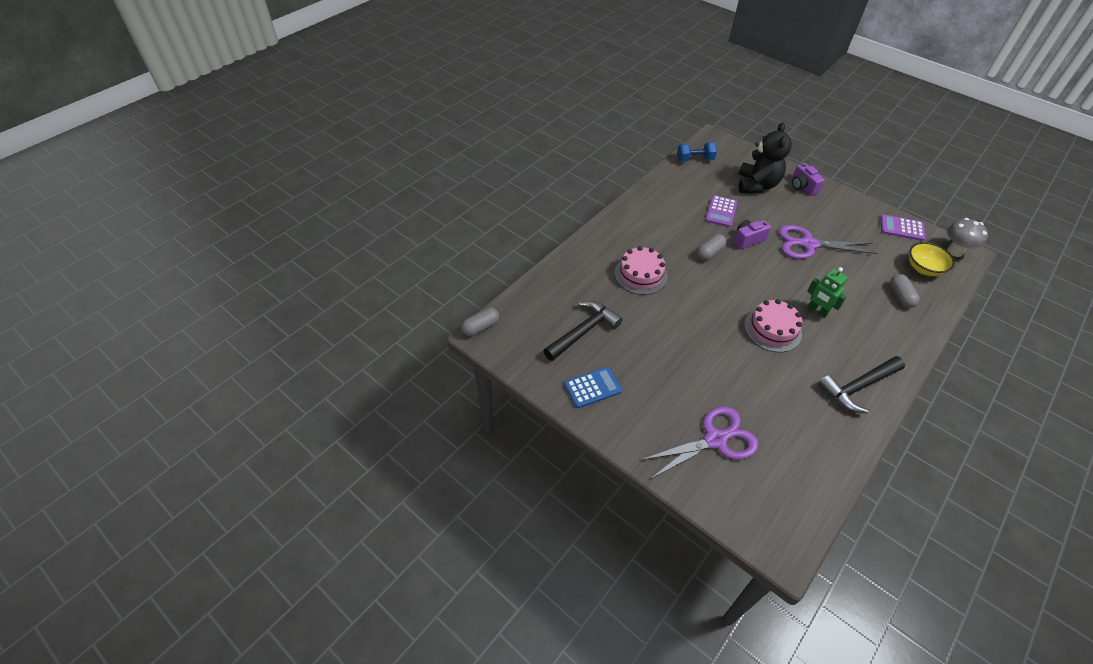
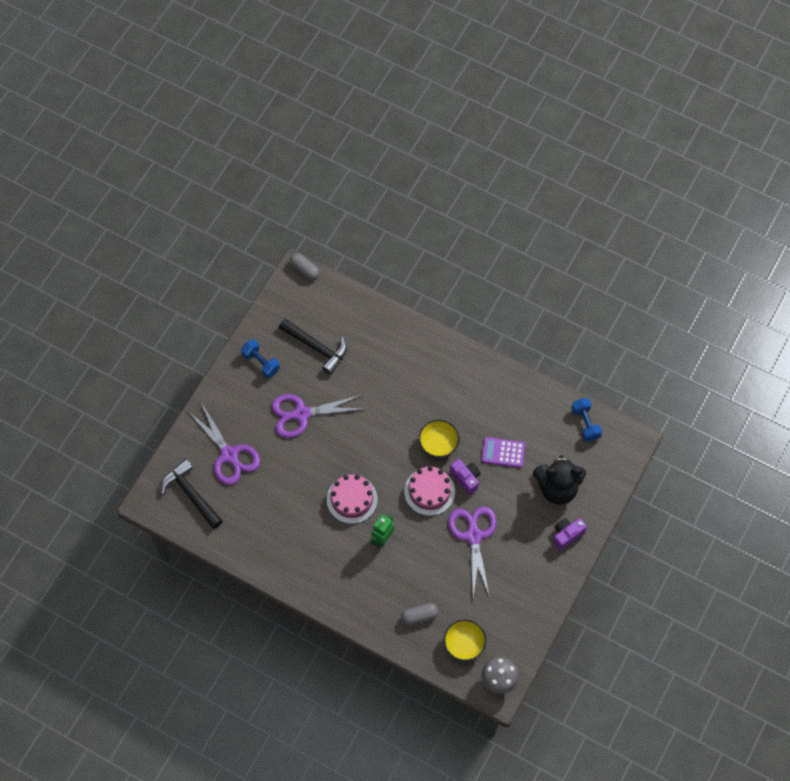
camera: 80 degrees right, 15 degrees up
blue calculator [564,367,622,408] -> blue dumbbell [241,339,280,378]
pink cake [615,246,668,295] -> pink cake moved to [404,466,455,516]
grey capsule [697,234,727,261] -> yellow bowl [419,420,460,458]
black hammer [818,356,905,413] -> black hammer moved to [161,459,223,529]
purple calculator [880,215,926,241] -> none
none -> purple scissors [271,394,363,438]

